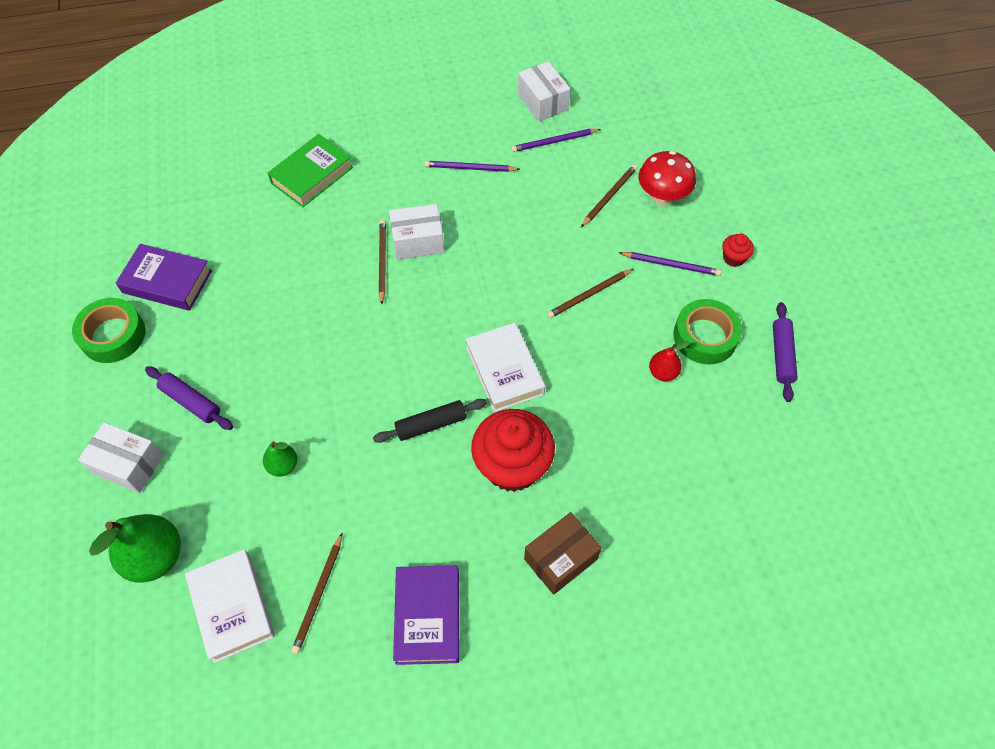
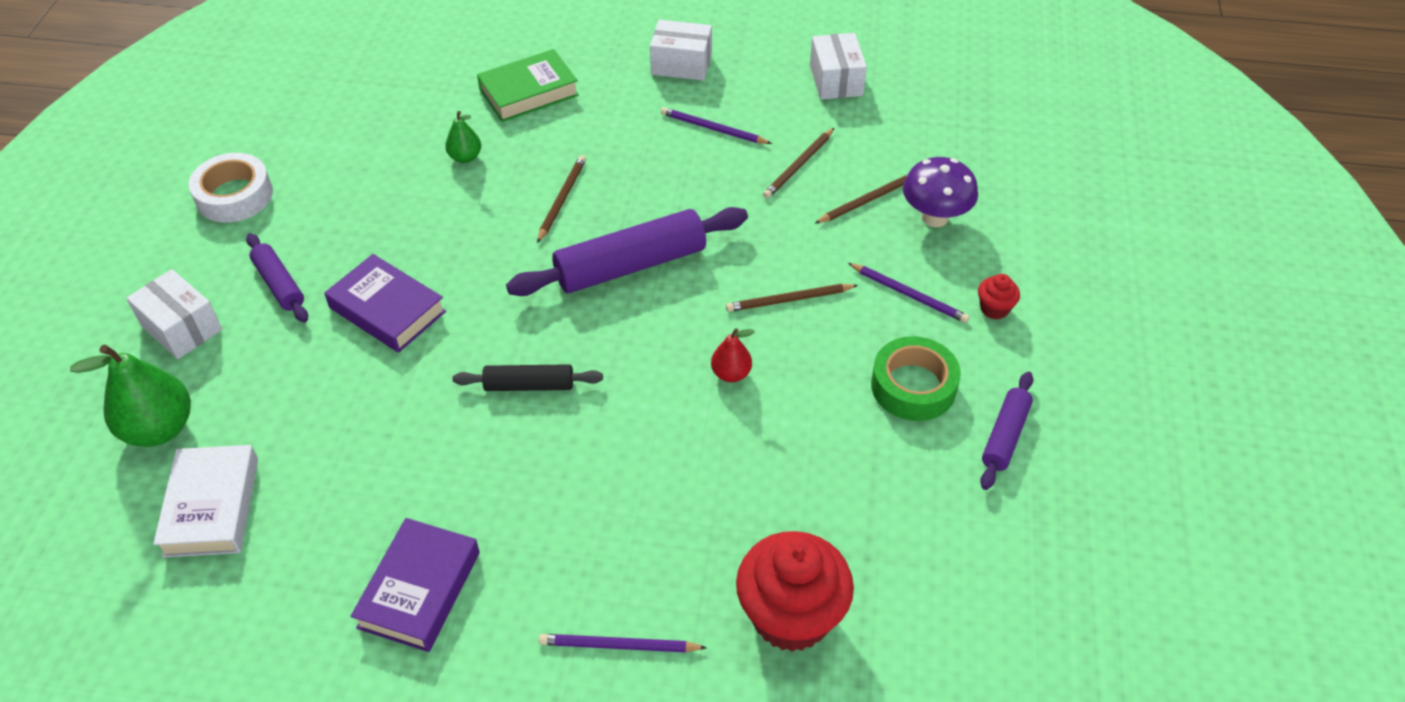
camera: 20 degrees right, 10 degrees down
green tape [72,298,145,363] -> white tape [189,153,273,223]
purple book [116,244,212,311] -> purple book moved to [324,254,446,353]
green pear [263,441,297,477] -> green pear moved to [445,111,481,163]
brown pencil [291,533,342,654] -> brown pencil moved to [763,128,834,199]
white box [389,204,444,260] -> white box moved to [650,20,712,81]
white book [466,322,545,412] -> none
red cupcake [471,409,555,492] -> red cupcake moved to [736,531,854,652]
purple pencil [511,129,601,152] -> purple pencil moved to [539,634,707,653]
brown box [524,512,602,595] -> none
red mushroom [638,151,696,205] -> purple mushroom [903,157,978,227]
red pear [649,341,690,381] -> red pear moved to [711,328,755,382]
none -> purple rolling pin [506,207,748,296]

